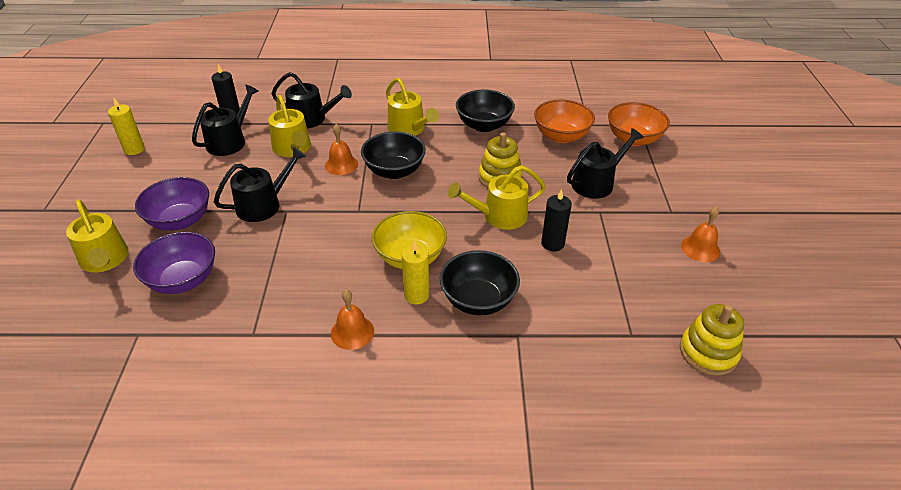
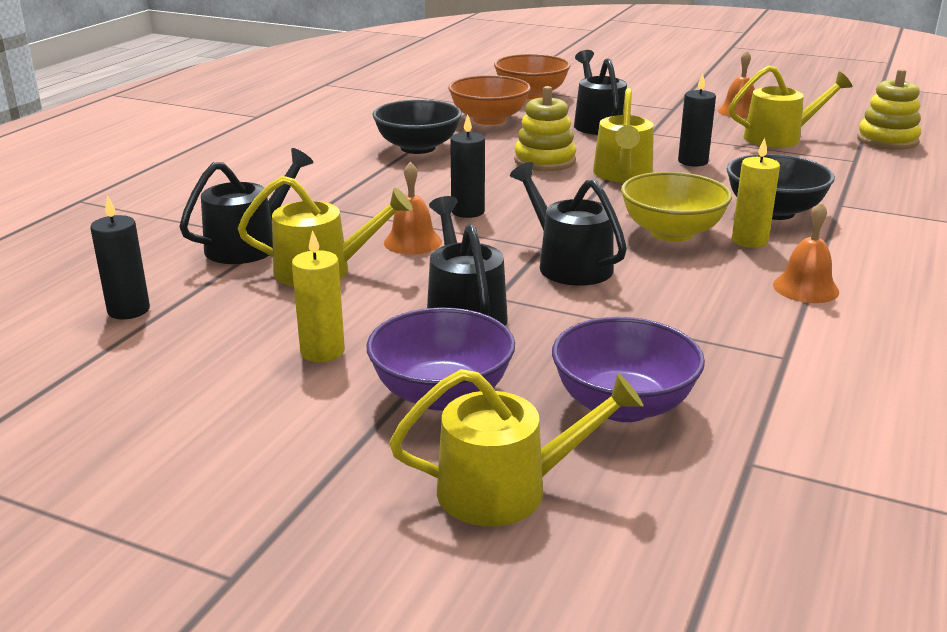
camera: 65 degrees left, 15 degrees down
yellow candle [108,98,145,155] -> yellow candle moved to [292,230,345,362]
black watering can [192,84,259,156] -> black watering can moved to [510,162,627,286]
black bowl [361,132,426,179] -> black candle [450,114,485,218]
yellow watering can [386,78,439,136] -> yellow watering can moved to [729,65,853,148]

